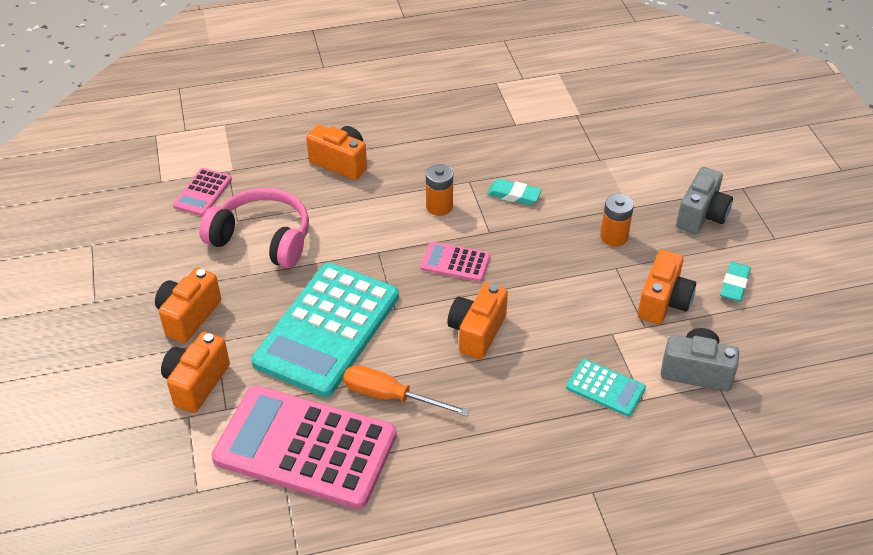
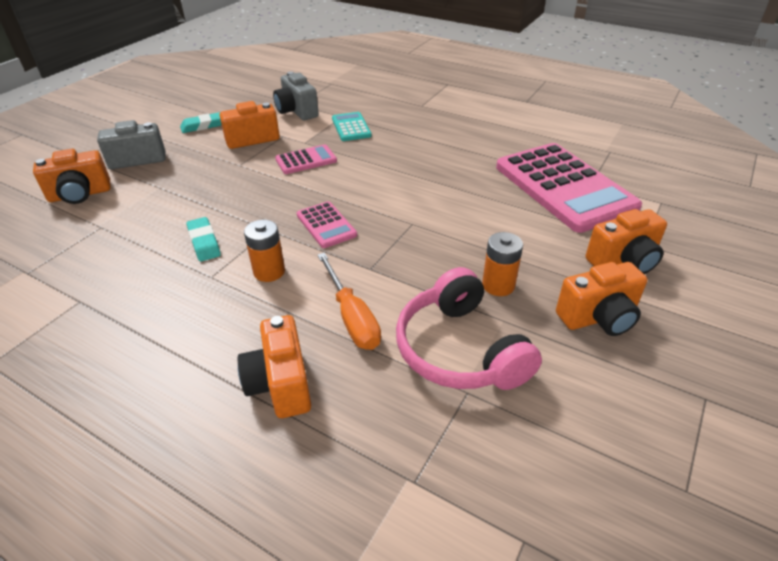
camera: 135 degrees left, 5 degrees down
pink calculator [173,168,232,216] -> pink calculator moved to [275,144,337,174]
turquoise calculator [251,263,399,397] -> none
orange screwdriver [343,365,470,416] -> orange screwdriver moved to [317,253,381,350]
orange camera [447,283,508,360] -> orange camera moved to [33,149,111,204]
orange battery [600,194,634,247] -> orange battery moved to [482,232,523,296]

